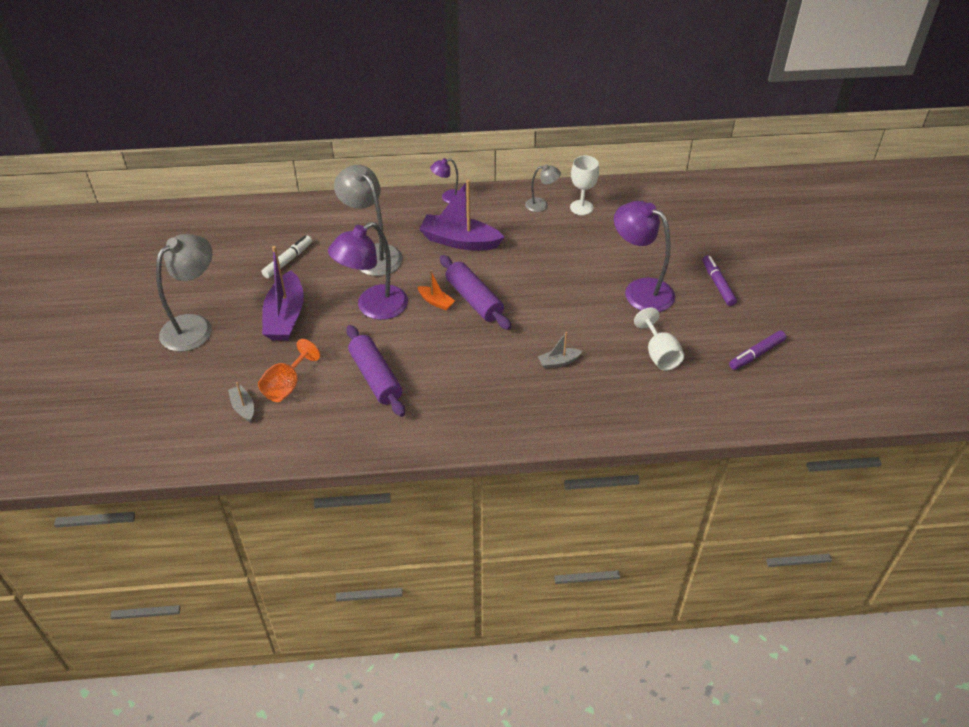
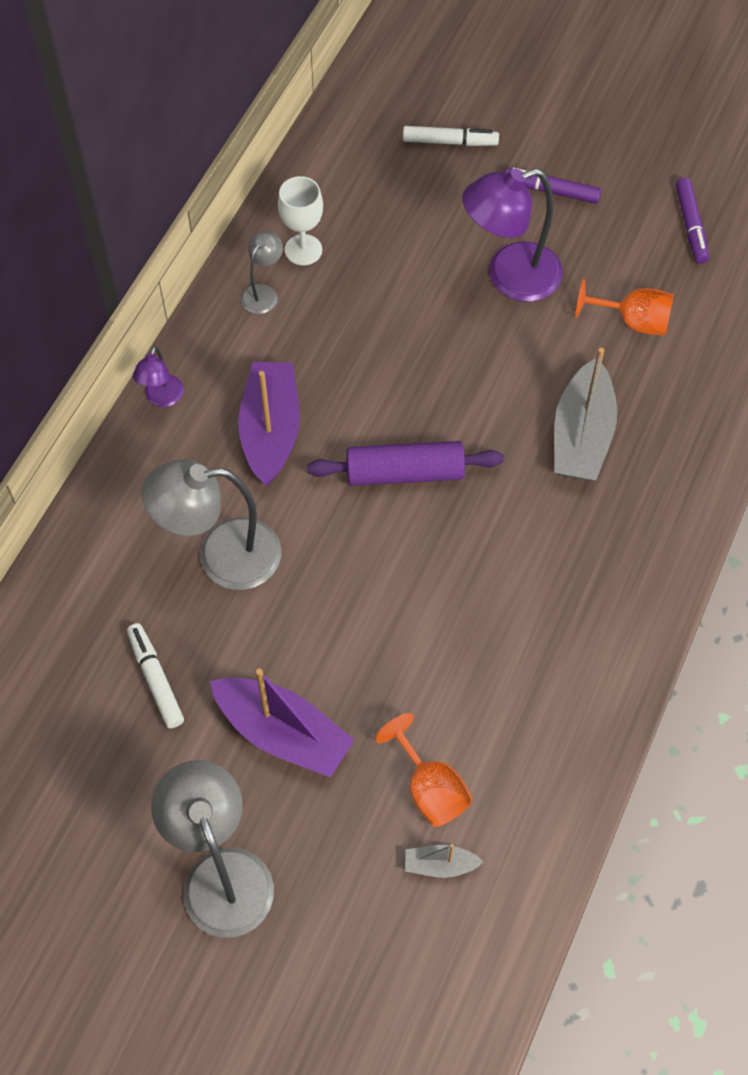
camera: 60 degrees left, 15 degrees up
purple lamp [328,222,408,320] -> none
purple rolling pin [346,325,405,417] -> none
orange boat [418,271,455,310] -> none
purple boat [419,180,505,250] -> purple boat turned 135 degrees clockwise [238,362,300,486]
grey boat [538,332,582,369] -> grey boat [554,348,617,481], size x2.09
white goblet [634,308,684,371] -> orange goblet [575,279,674,335]
none -> white marker [403,126,499,146]

